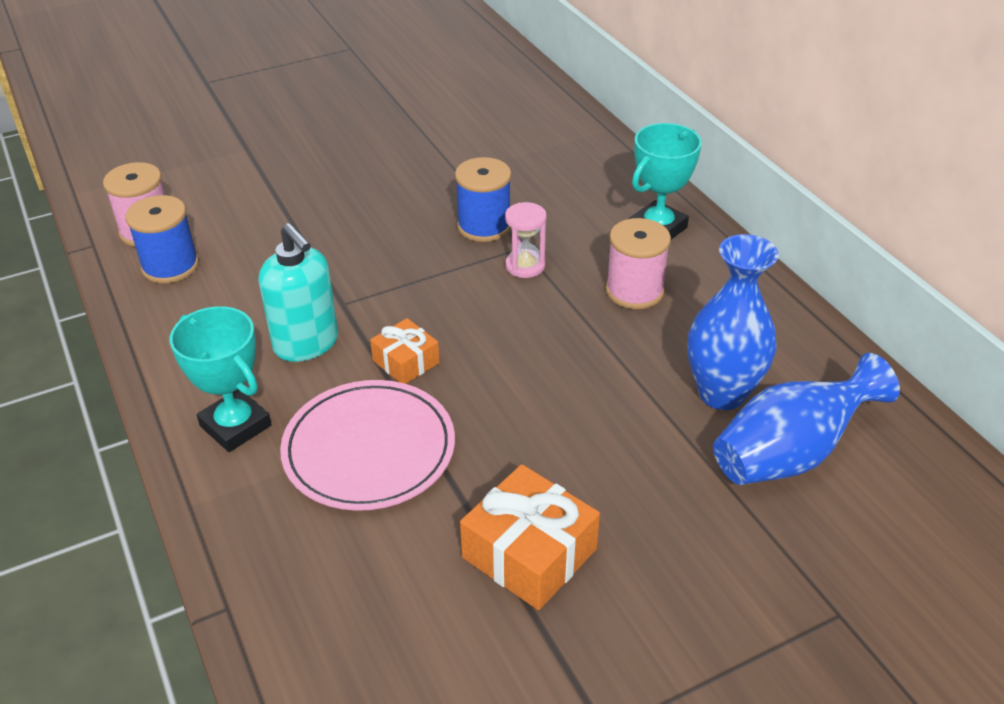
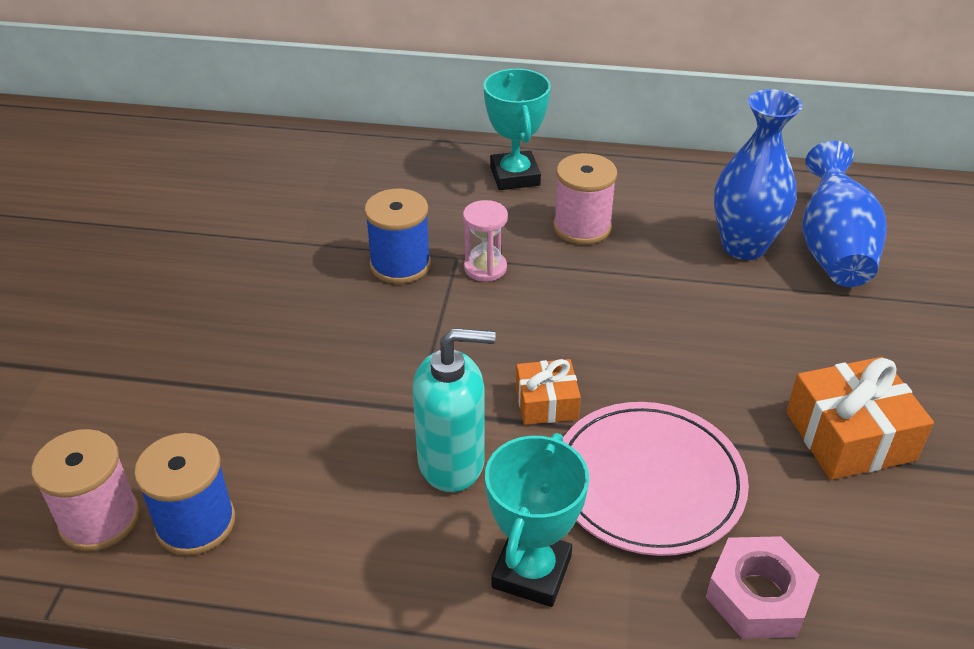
camera: 55 degrees left, 0 degrees up
turquoise trophy [170,306,272,452] -> turquoise trophy turned 60 degrees counterclockwise [485,433,589,607]
none -> pink nut [706,536,819,639]

